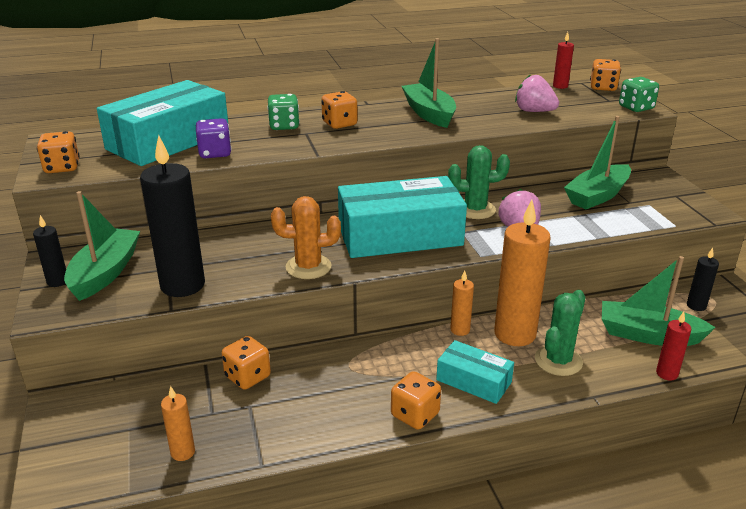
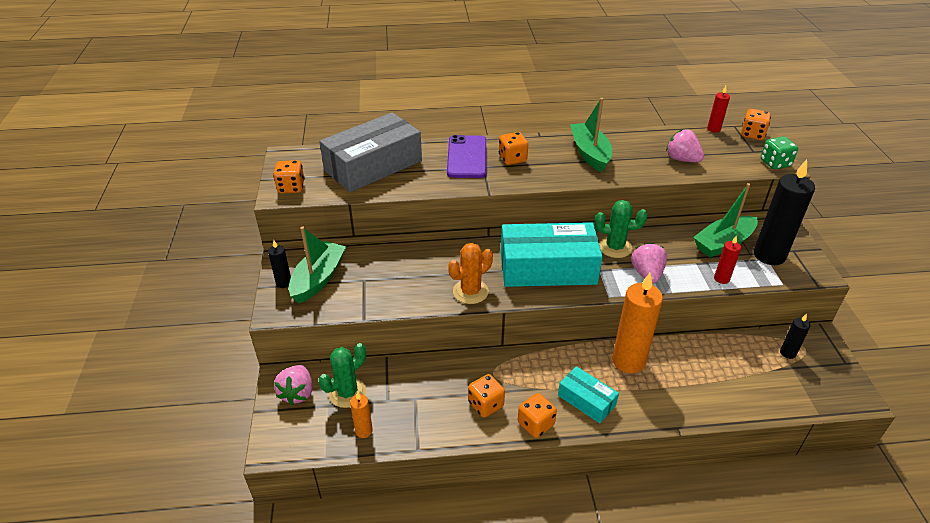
camera: 10 degrees right, 10 degrees up
turquoise box [97,80,228,166] -> grey box [319,112,422,192]
black candle [140,135,205,297] -> black candle moved to [754,159,815,265]
purple dice [196,118,232,158] -> none
orange dice [221,336,271,390] -> orange dice moved to [468,374,505,417]
green dice [267,94,300,130] -> purple phone [447,135,487,178]
orange cactus [271,196,341,279] -> orange cactus turned 45 degrees counterclockwise [448,243,493,304]
orange candle [450,270,474,336] -> none
green cactus [535,290,585,376] -> green cactus moved to [319,343,366,408]
green boat [602,256,716,346] -> none
red candle [656,312,691,381] -> red candle moved to [714,235,741,284]
none -> pink strawberry [274,365,313,406]

